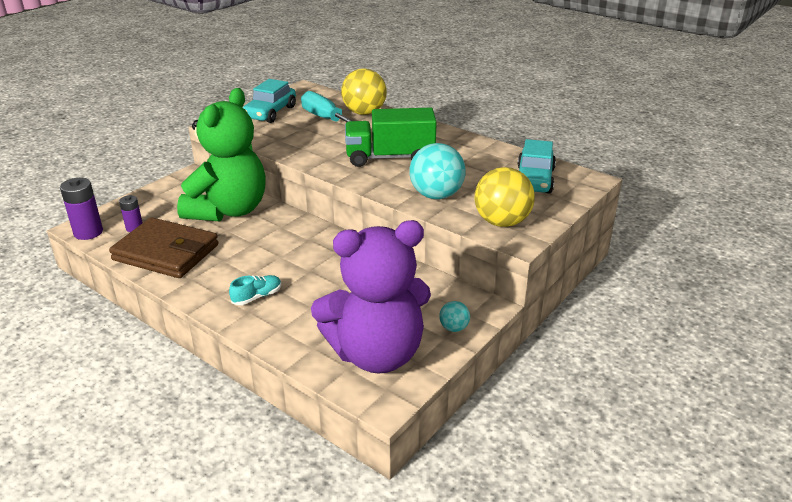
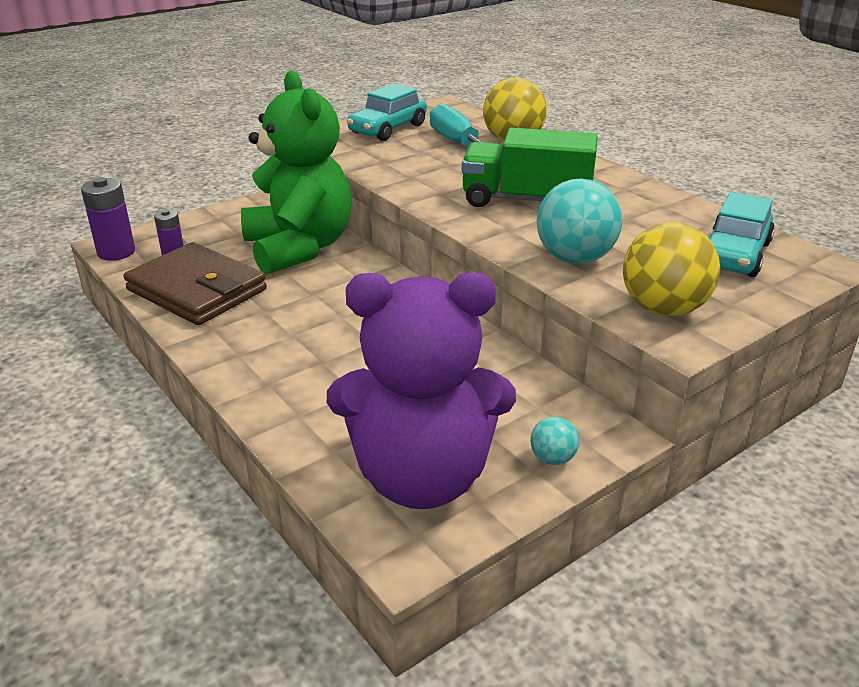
camera: 15 degrees right, 0 degrees up
green teddy bear [177,88,266,222] -> green teddy bear turned 60 degrees counterclockwise [241,71,352,275]
turquoise shoe [229,275,281,305] -> none

